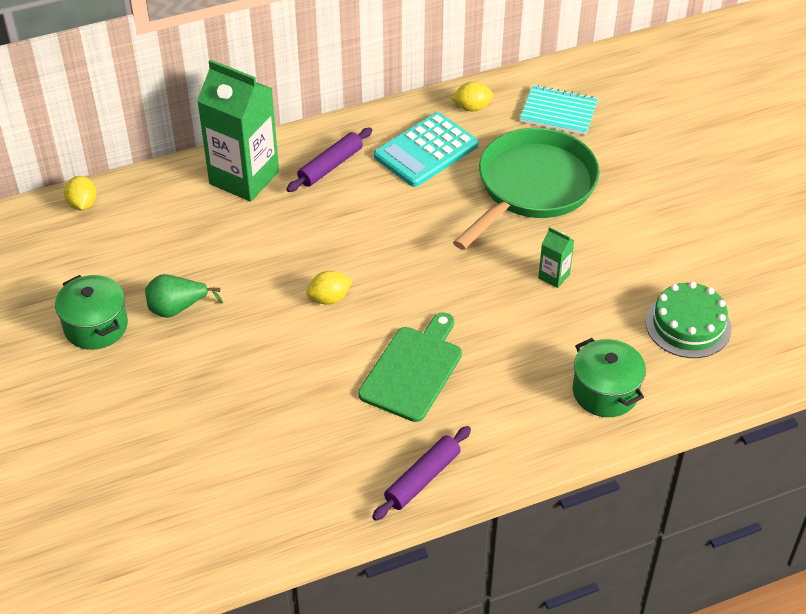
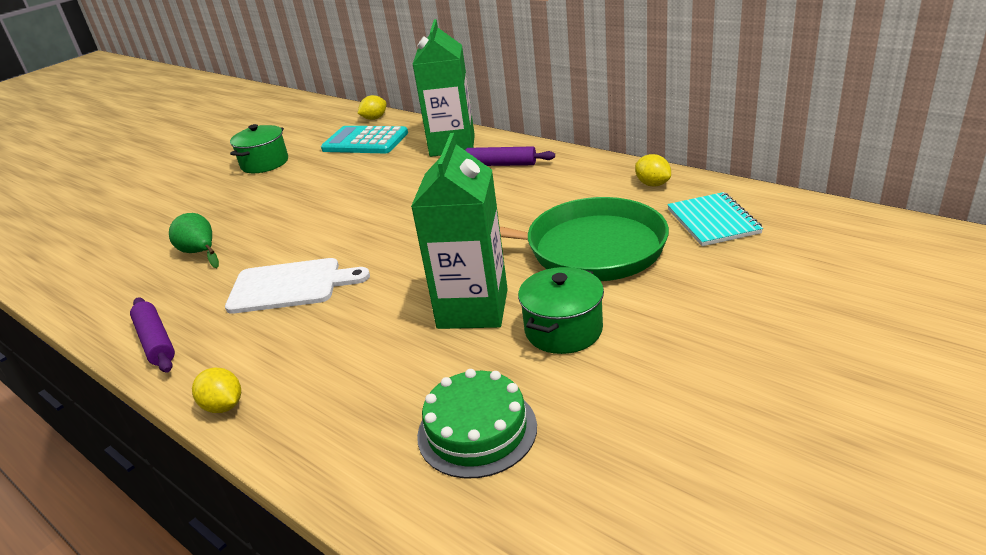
camera: 65 degrees right, 15 degrees down
green pear [145,274,223,318] -> green pear moved to [169,213,219,268]
yellow lemon [306,271,352,305] -> yellow lemon moved to [192,368,241,413]
green cutting board [358,312,462,422] -> white cutting board [225,258,370,314]
purple rolling pin [372,426,471,521] -> purple rolling pin turned 45 degrees clockwise [130,297,175,373]
turquoise calculator [374,112,478,187] -> turquoise calculator moved to [321,126,408,153]
green carton [538,227,575,288] -> green carton [411,133,508,329], size x2.34
green pot [573,338,646,417] -> green pot moved to [518,267,604,354]

